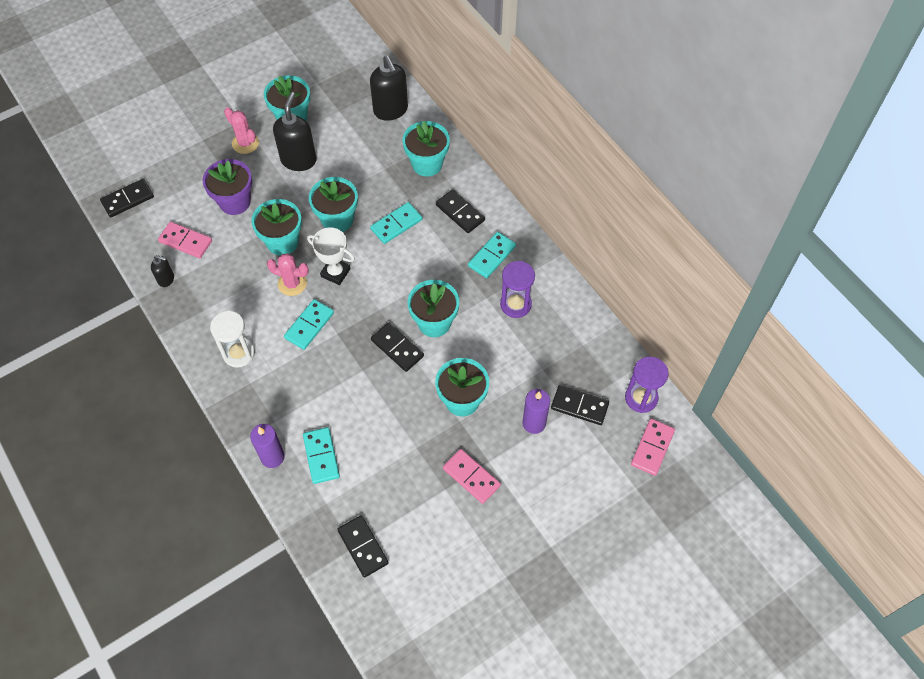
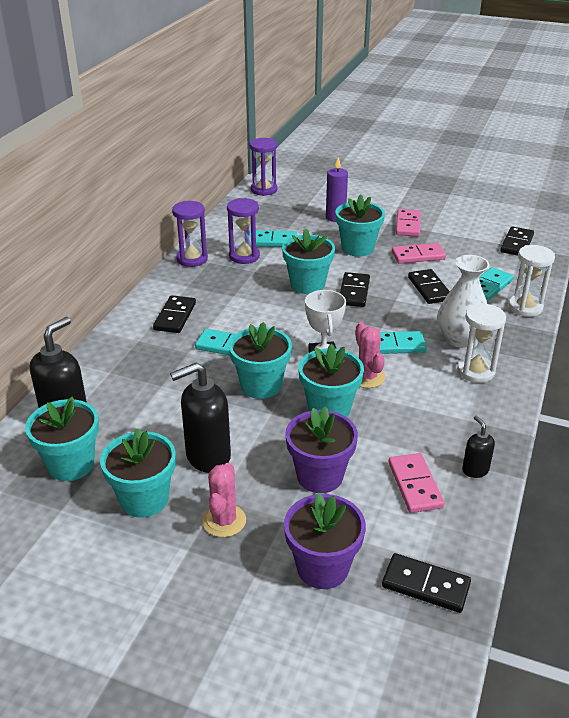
camera: 125 degrees left, 25 degrees down
purple candle [250,424,285,468] -> white hourglass [508,245,555,317]
turquoise flower pot [402,121,450,176] -> turquoise flower pot moved to [25,397,99,481]
turquoise domino [468,232,516,278] -> turquoise domino moved to [249,230,297,247]
black domino [551,385,609,425] -> black domino moved to [408,269,450,304]
pink domino [631,419,675,476] -> pink domino moved to [392,243,446,264]
none -> purple hourglass [172,201,208,267]
none -> purple flower pot [284,492,366,589]
none -> white vase [438,255,490,348]

